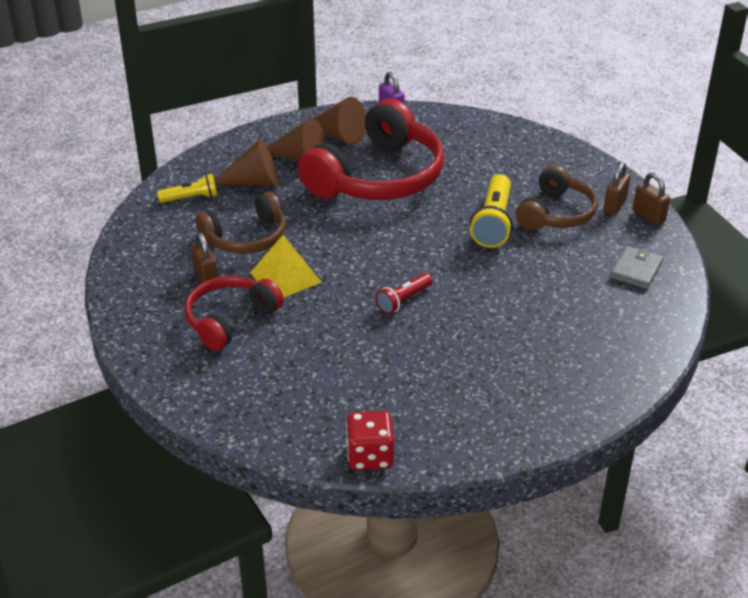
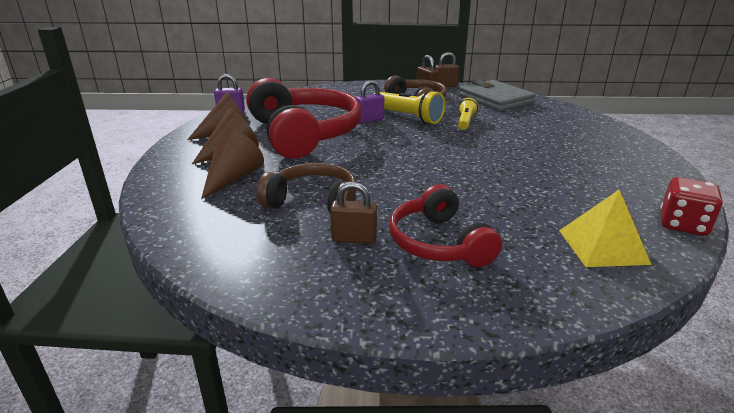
camera: 60 degrees left, 10 degrees down
yellow flashlight [157,174,217,203] -> yellow flashlight moved to [458,98,478,130]
brown headphones [196,191,286,254] -> brown headphones turned 75 degrees counterclockwise [257,163,357,213]
yellow pyramid [250,235,322,298] -> yellow pyramid moved to [559,190,652,267]
red flashlight [376,273,433,314] -> none
grey wallet [610,246,663,289] -> grey wallet [459,80,536,111], size x1.81
none -> purple padlock [356,80,384,123]

